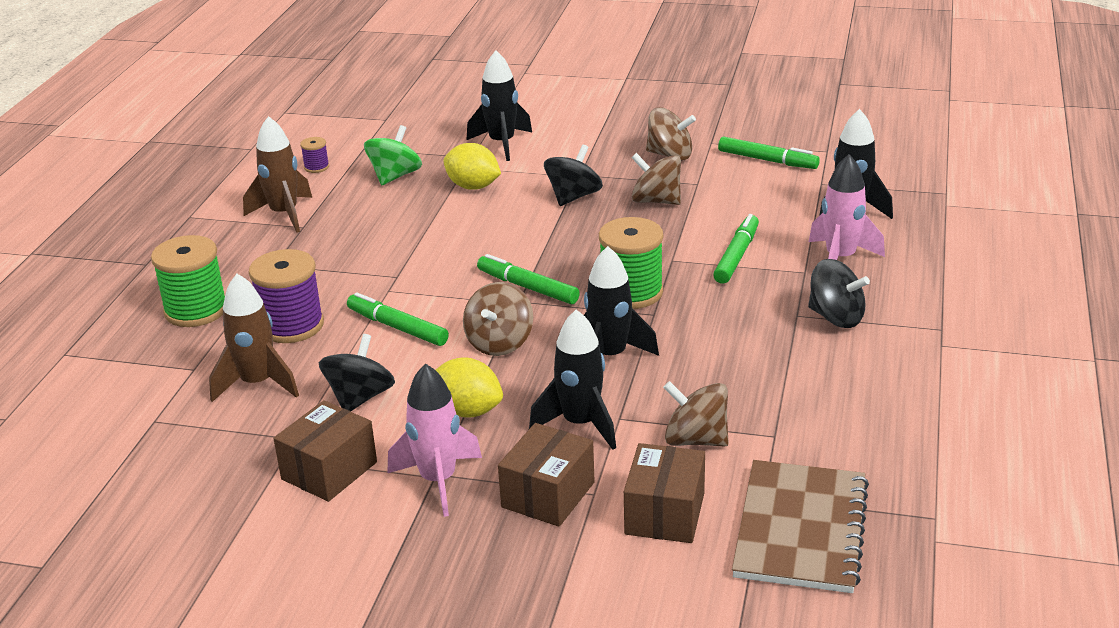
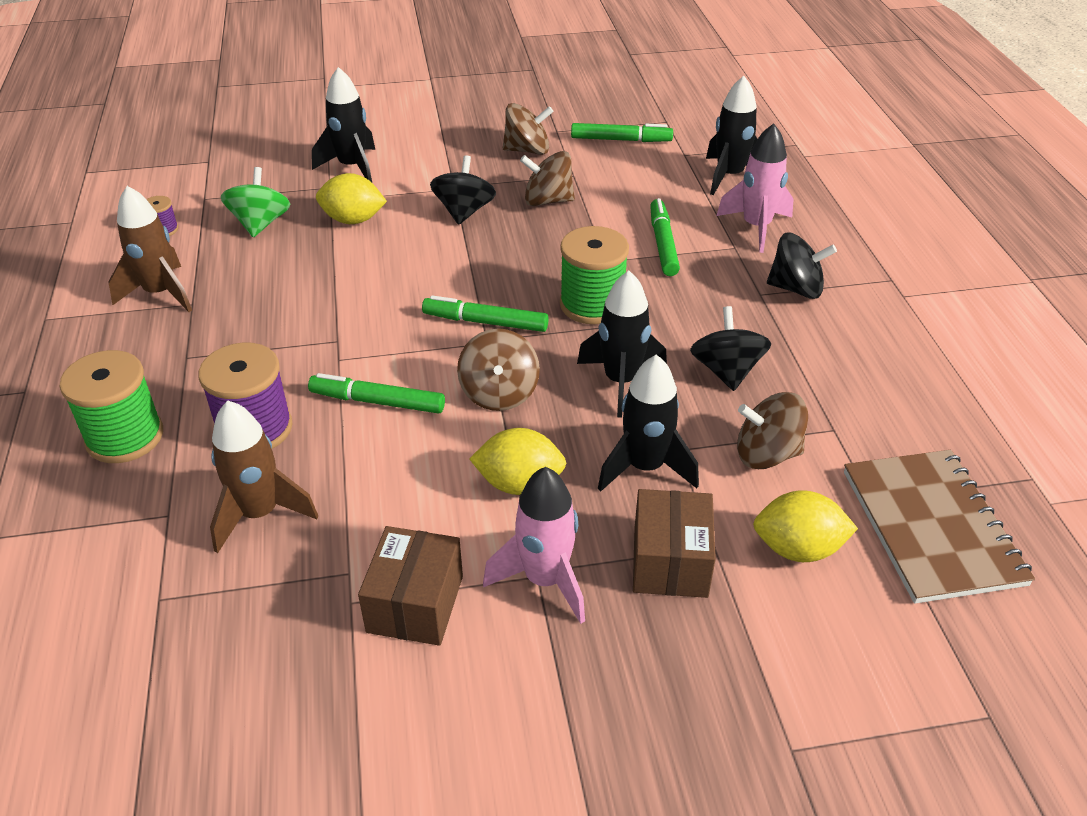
camera: 25 degrees left, 10 degrees up
black spinning top [319,334,395,411] -> black spinning top moved to [690,306,771,391]
brown box [624,443,705,543] -> yellow lemon [753,490,858,562]

